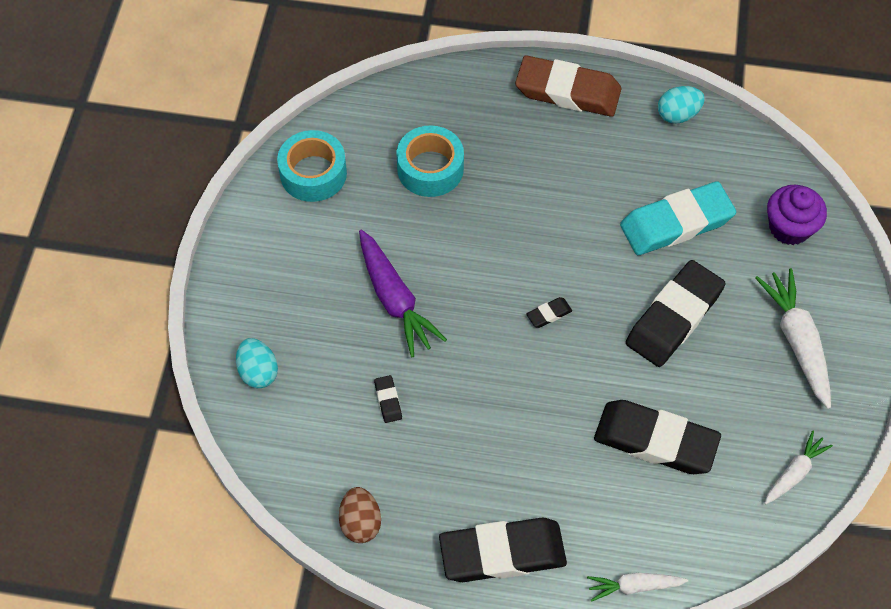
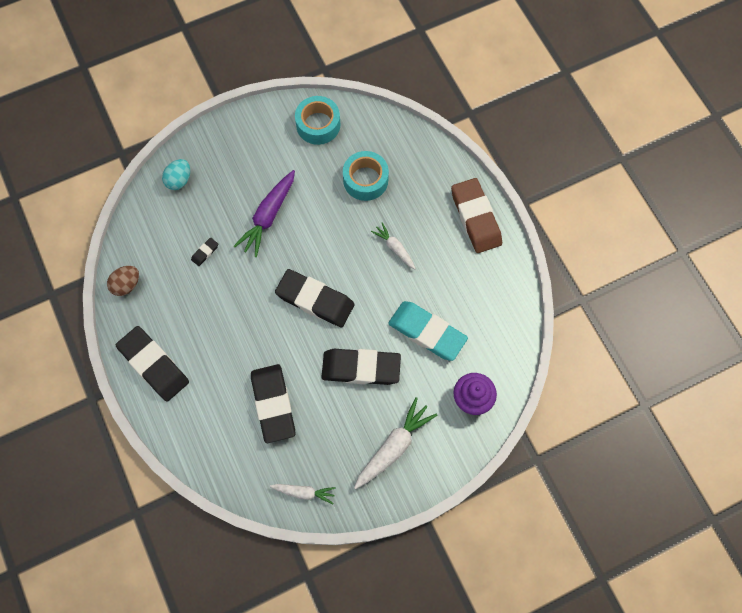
camera: 55 degrees right, 10 degrees up
black eraser [526,297,572,328] -> black eraser [275,269,355,327], size x2.49
white carrot [587,573,688,602] -> white carrot moved to [371,222,416,269]
turquoise egg [658,86,705,124] -> none

